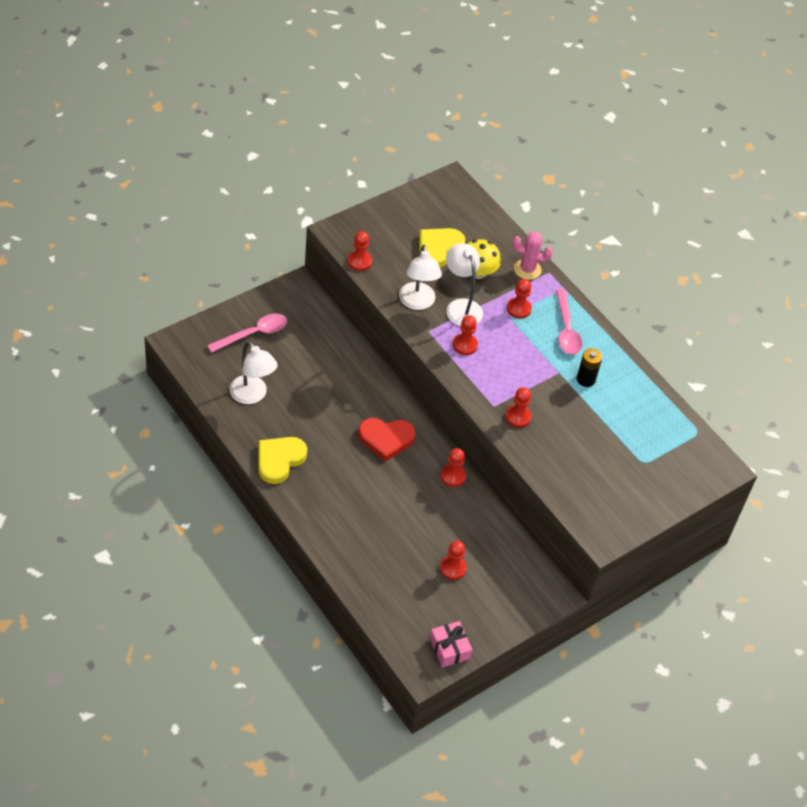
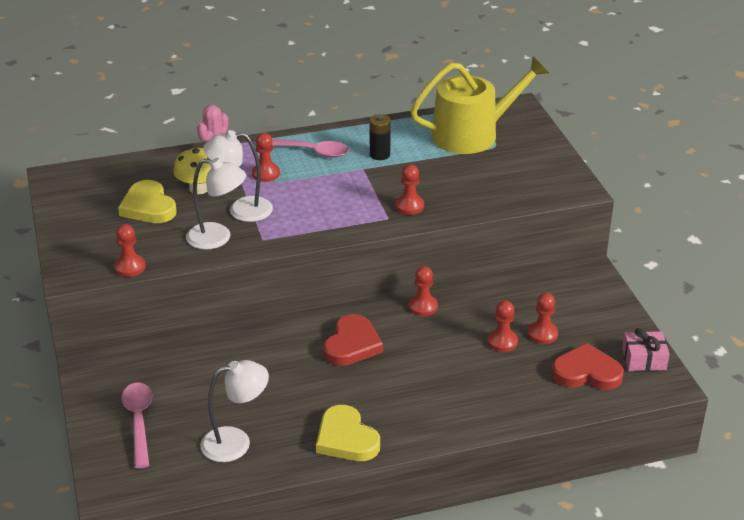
camera: 65 degrees left, 15 degrees down
red pawn [452,315,478,355] -> red pawn moved to [487,301,518,352]
none -> yellow watering can [410,56,549,154]
none -> red heart [552,343,624,390]

